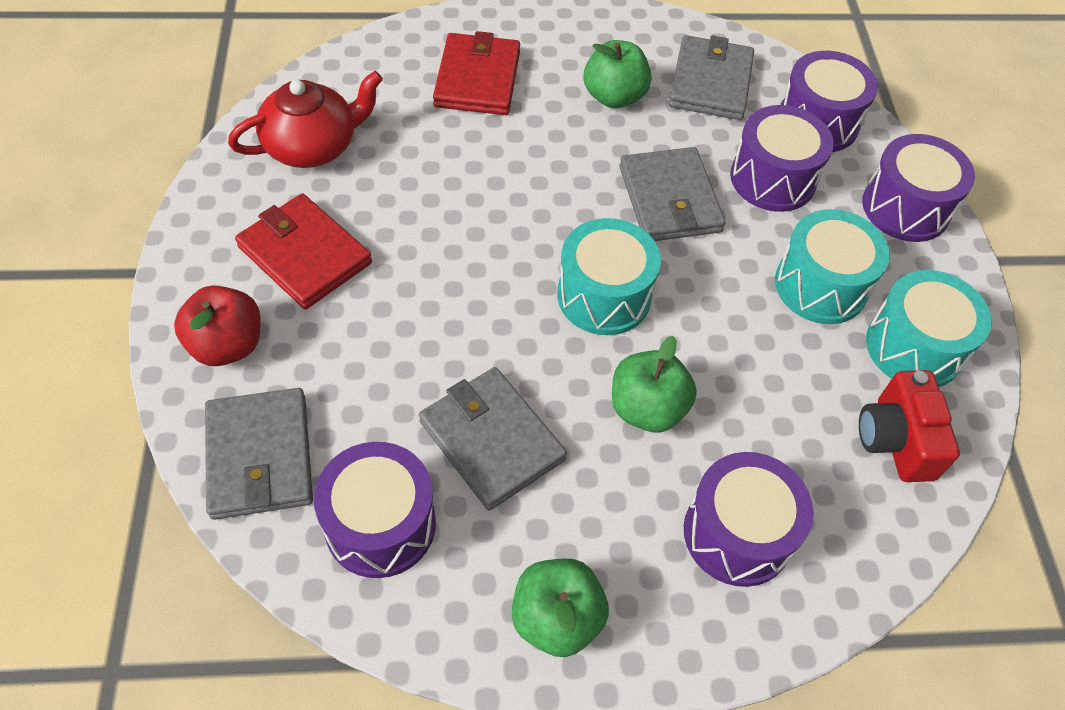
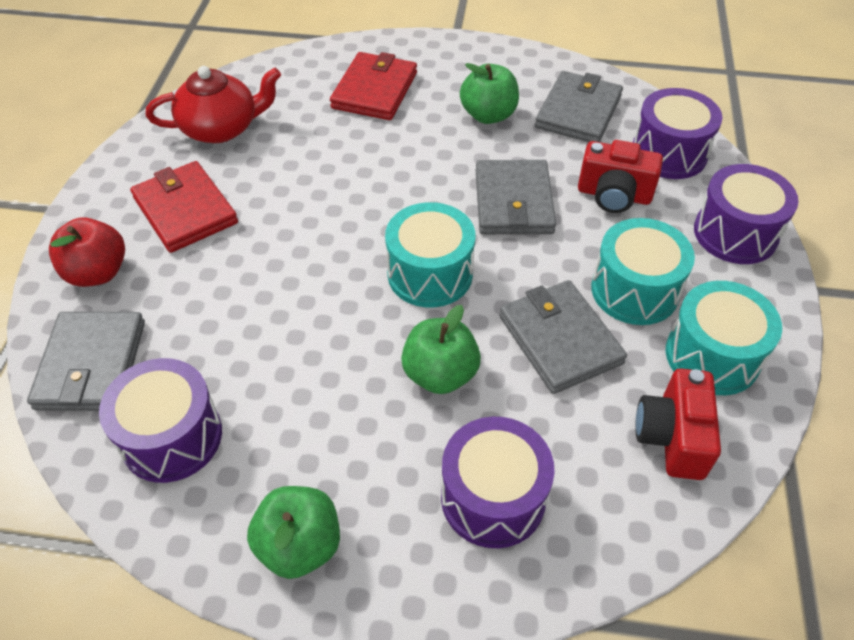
camera: 15 degrees right, 5 degrees down
grey wallet [419,367,567,511] -> grey wallet moved to [499,280,627,394]
purple drum [730,105,834,212] -> red camera [578,140,663,213]

